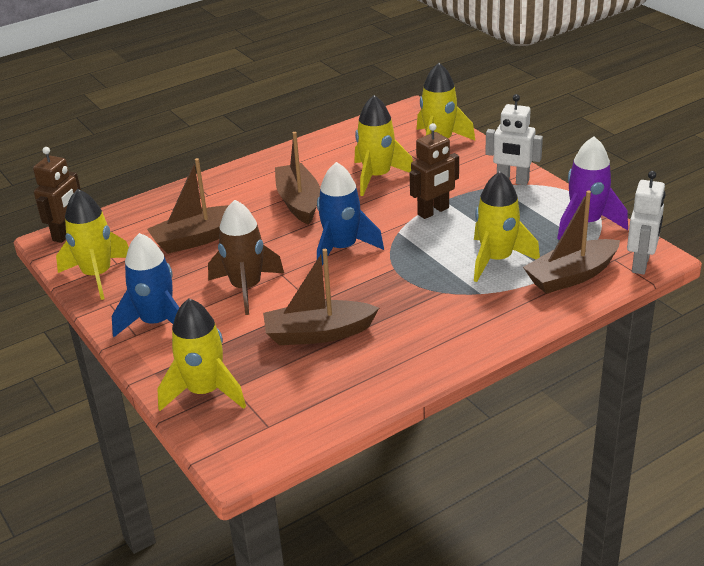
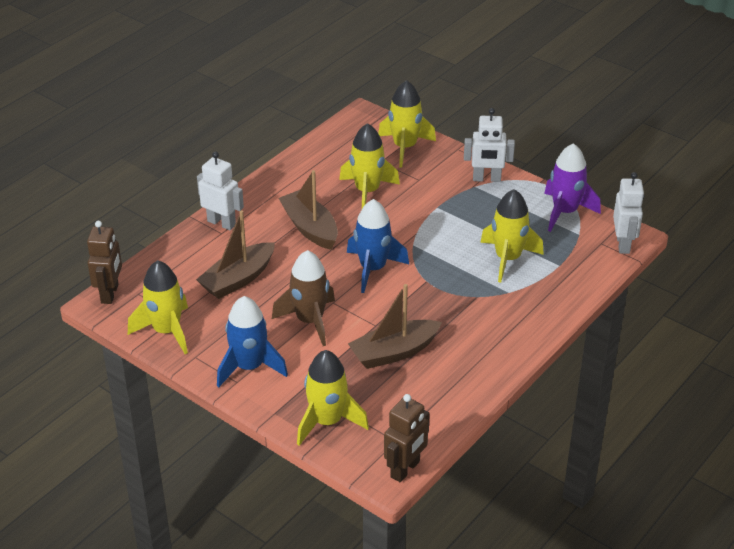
camera: 20 degrees left, 5 degrees up
brown robot [410,123,459,219] -> brown robot moved to [384,394,430,482]
brown boat [523,190,620,294] -> none
none -> white robot [197,152,244,230]

